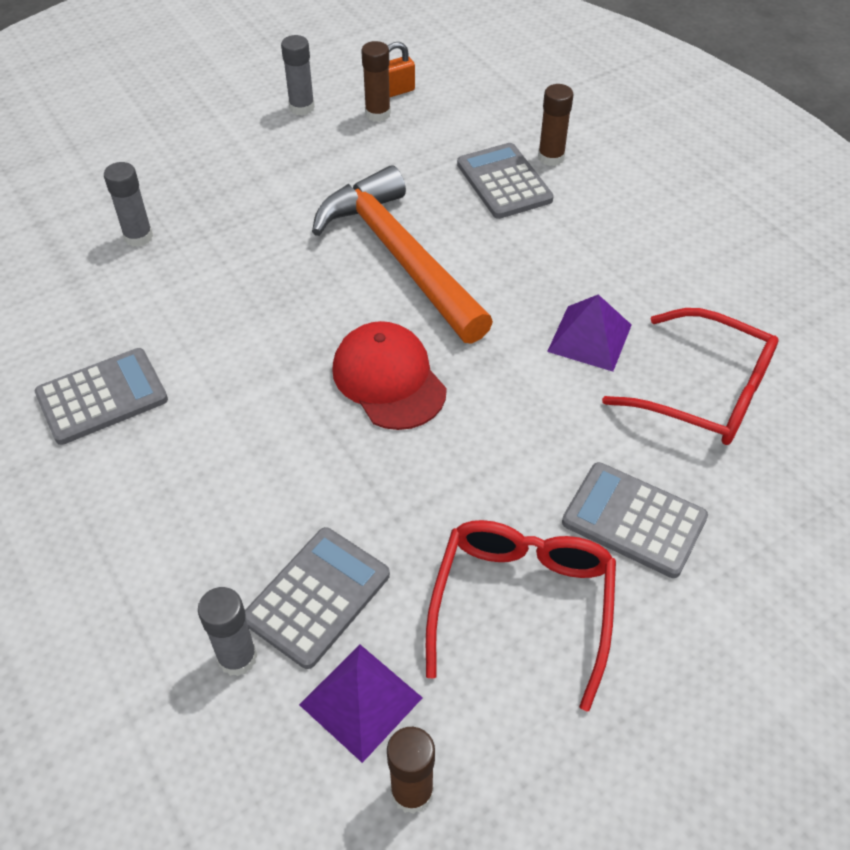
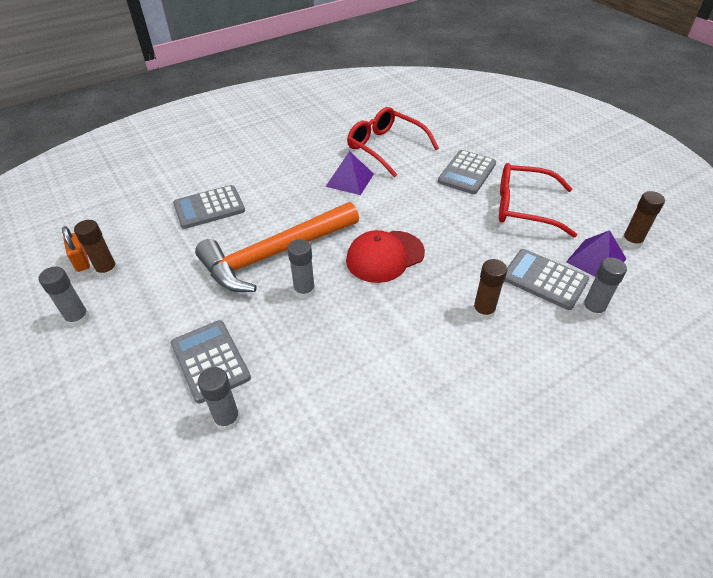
camera: 90 degrees left, 5 degrees down
grey calculator [34,348,168,445] -> grey calculator moved to [171,320,251,403]
brown glue stick [538,84,574,166] -> brown glue stick moved to [473,259,507,320]
red glasses [602,308,779,445] -> red glasses turned 75 degrees counterclockwise [347,107,439,178]
none -> grey glue stick [288,239,315,299]

